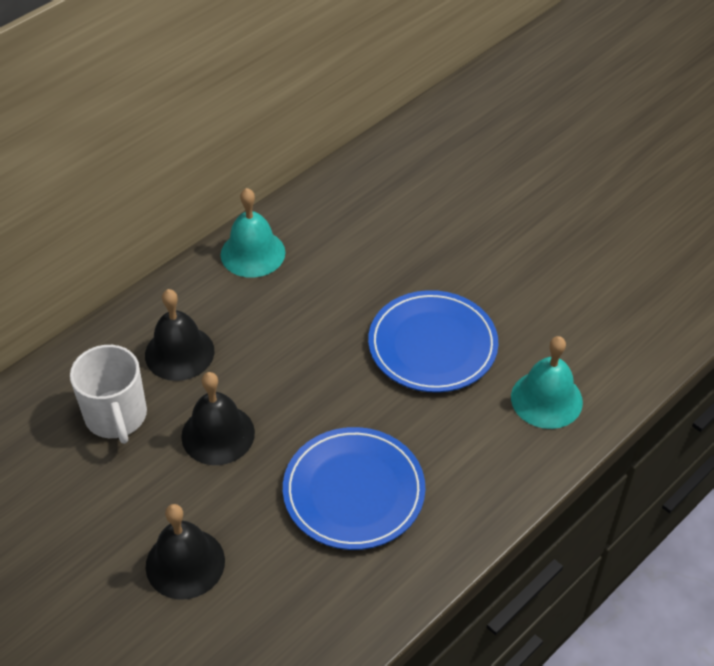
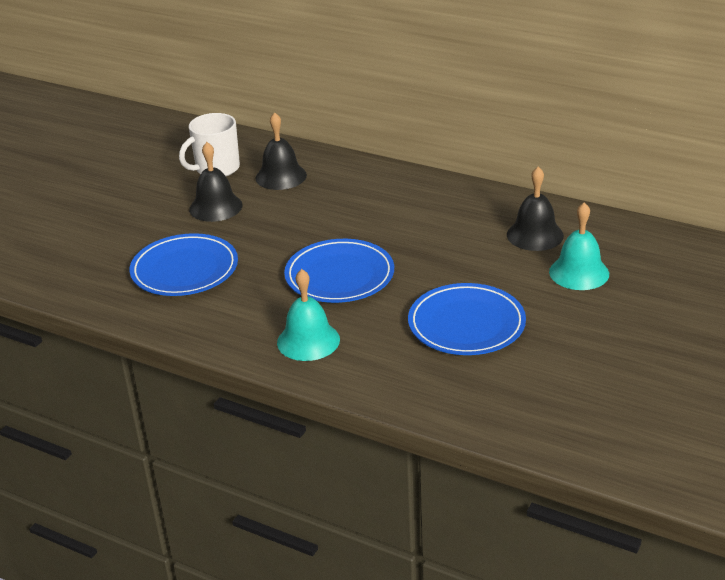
camera: 75 degrees right, 15 degrees down
black bell [146,504,225,600] -> black bell moved to [507,167,564,251]
turquoise bell [221,188,285,278] -> turquoise bell moved to [549,202,609,290]
none -> blue plate [408,283,526,355]

